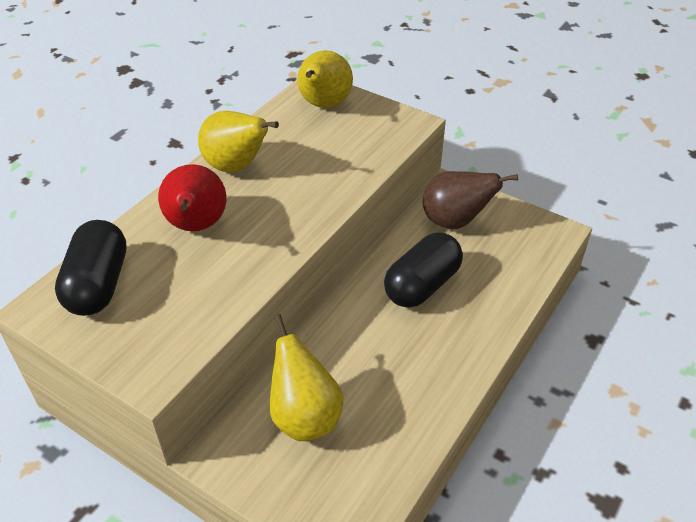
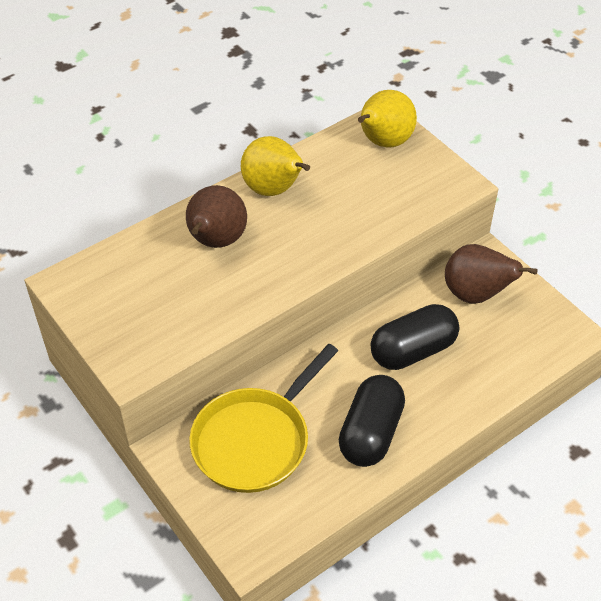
camera: 20 degrees right, 5 degrees up
black capsule [55,220,126,316] -> black capsule moved to [339,375,405,467]
red pear [158,164,226,231] -> brown pear [186,185,247,248]
yellow pear [270,314,343,441] -> yellow pan [189,344,338,493]

